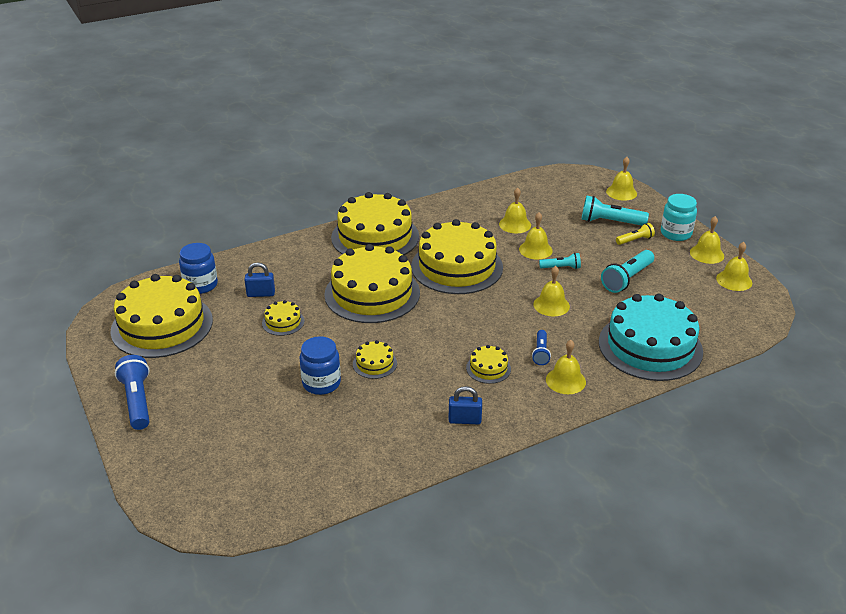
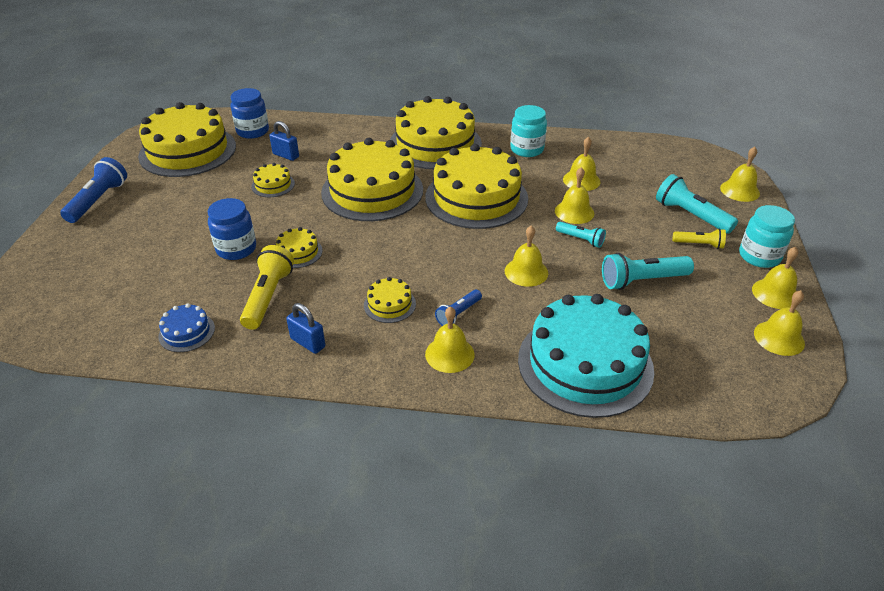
camera: 35 degrees right, 5 degrees up
none -> blue cake [158,303,215,352]
none -> yellow flashlight [240,245,294,330]
none -> turquoise jar [510,105,547,157]

